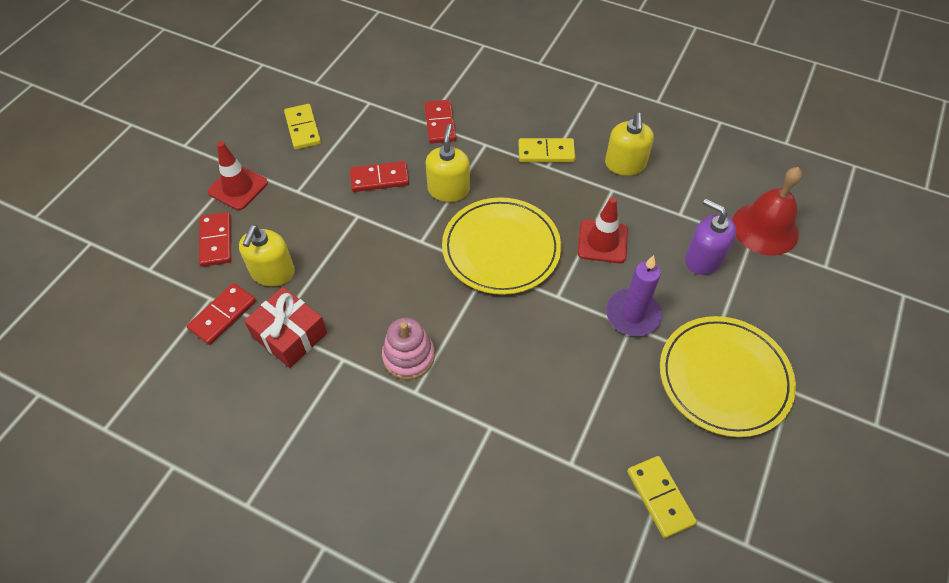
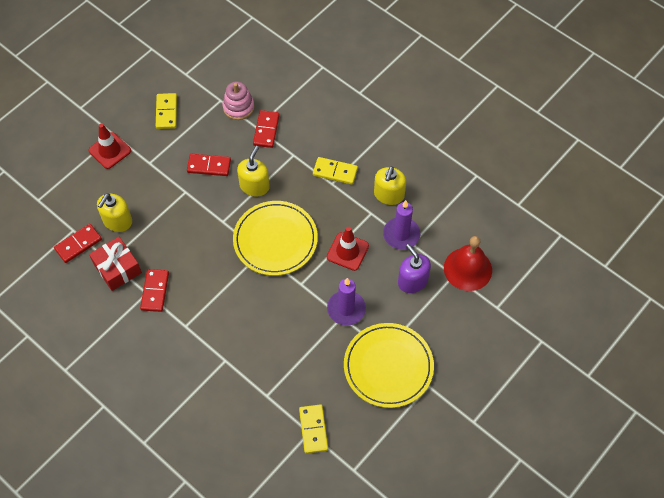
camera: 15 degrees right, 5 degrees up
red domino [199,212,231,267] -> red domino moved to [140,269,169,312]
pink stacking toy [382,318,435,380] -> pink stacking toy moved to [223,81,254,120]
none -> purple candle [383,200,420,249]

